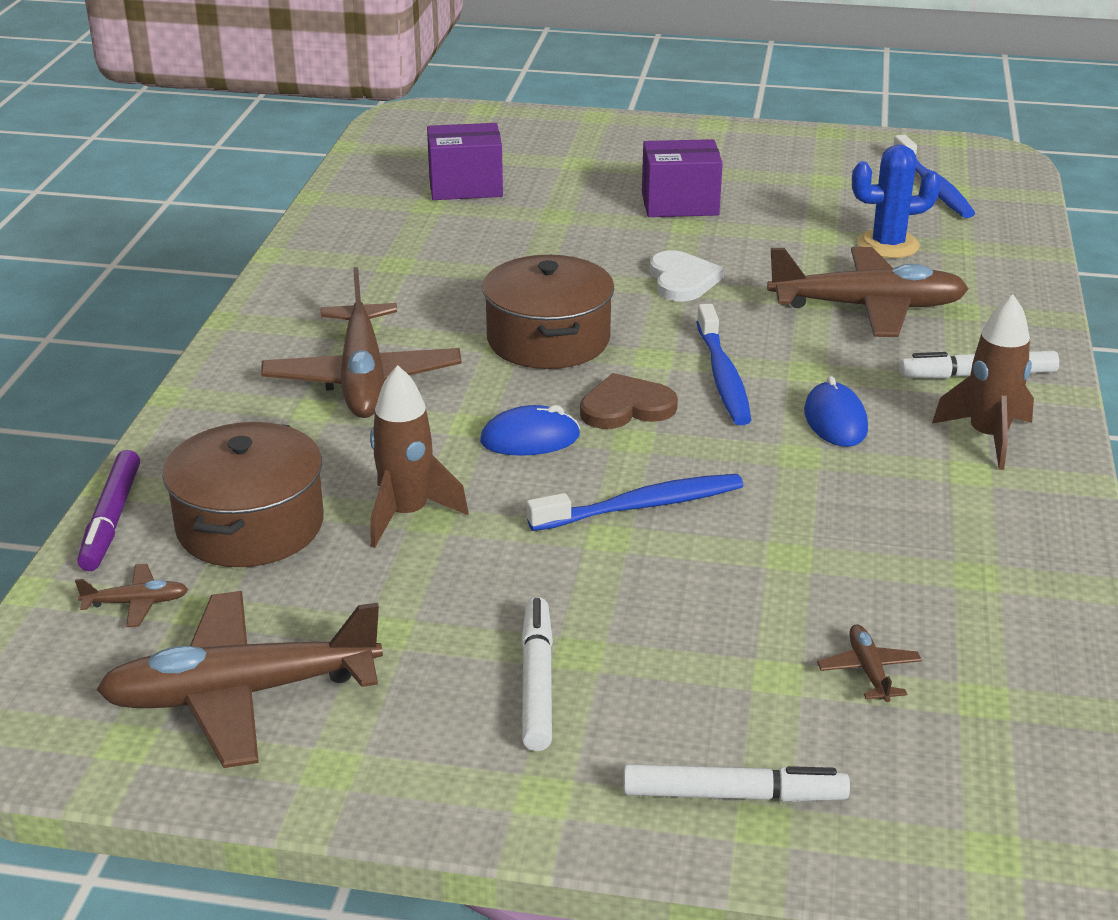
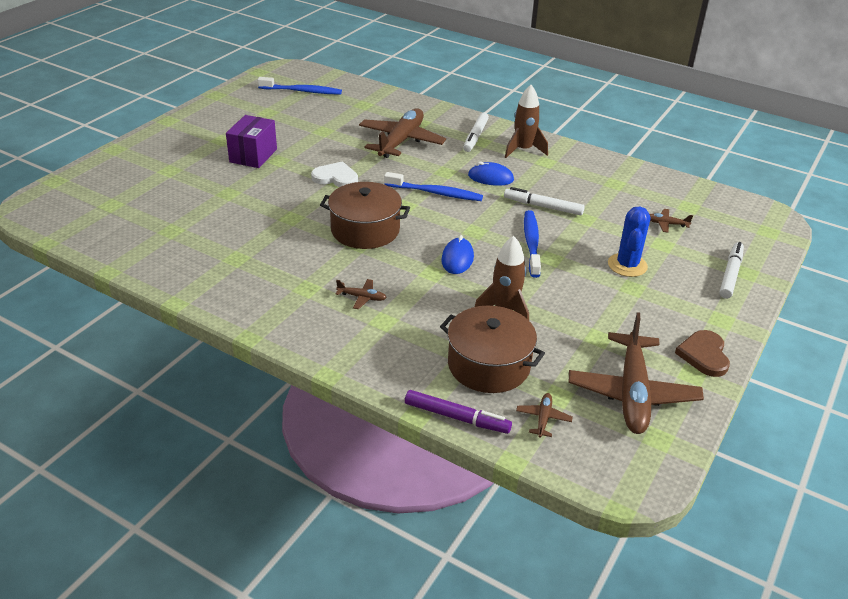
camera: 70 degrees left, 5 degrees up
brown plane [261,267,462,418] -> brown plane [335,279,387,309], size x0.41
purple box [427,123,503,200] -> none
white marker [521,597,553,751] -> white marker moved to [504,187,585,215]
brown heart [580,373,678,429] -> brown heart moved to [675,330,730,377]
blue cactus [852,144,941,258] -> blue cactus moved to [608,206,650,277]

